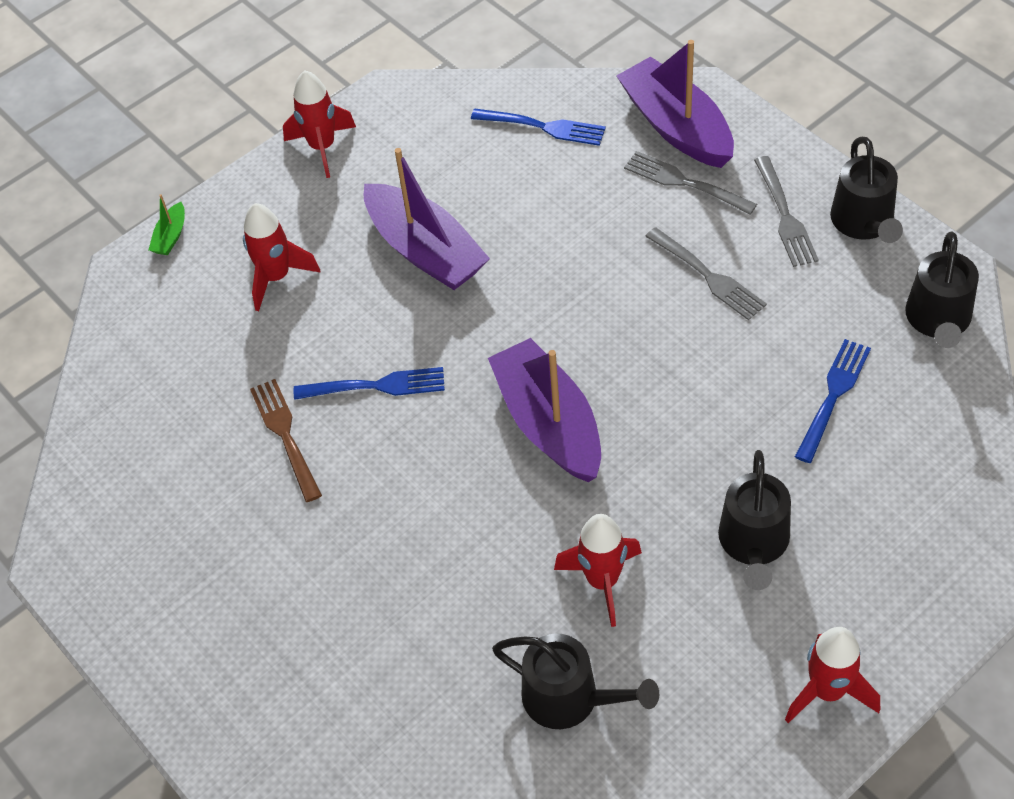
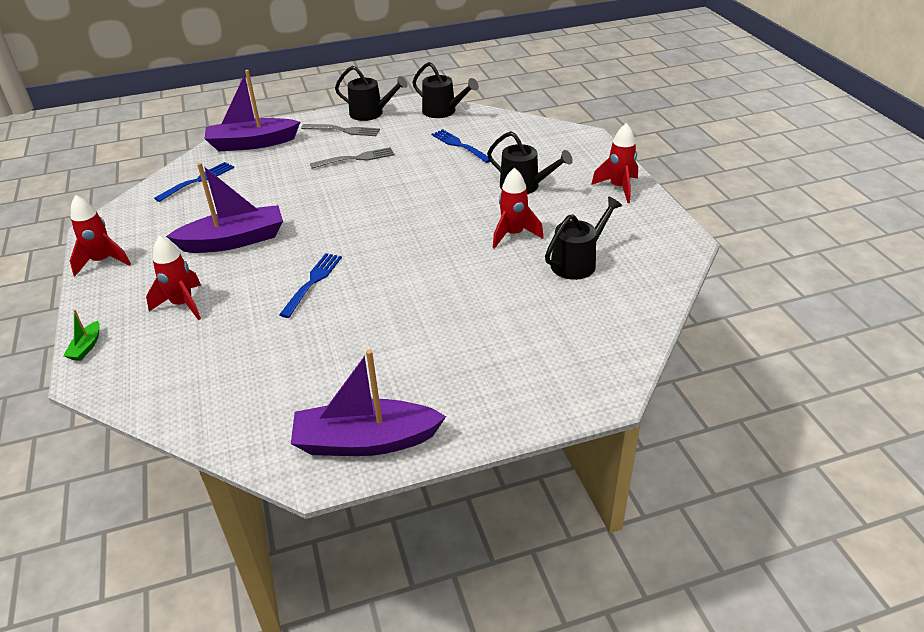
camera: 70 degrees left, 15 degrees down
green boat [149,194,185,255] -> green boat turned 60 degrees clockwise [63,309,99,361]
brown fork [250,379,322,502] -> none
purple boat [488,338,601,482] -> purple boat moved to [291,349,446,456]
grey fork [624,151,757,215] -> none

